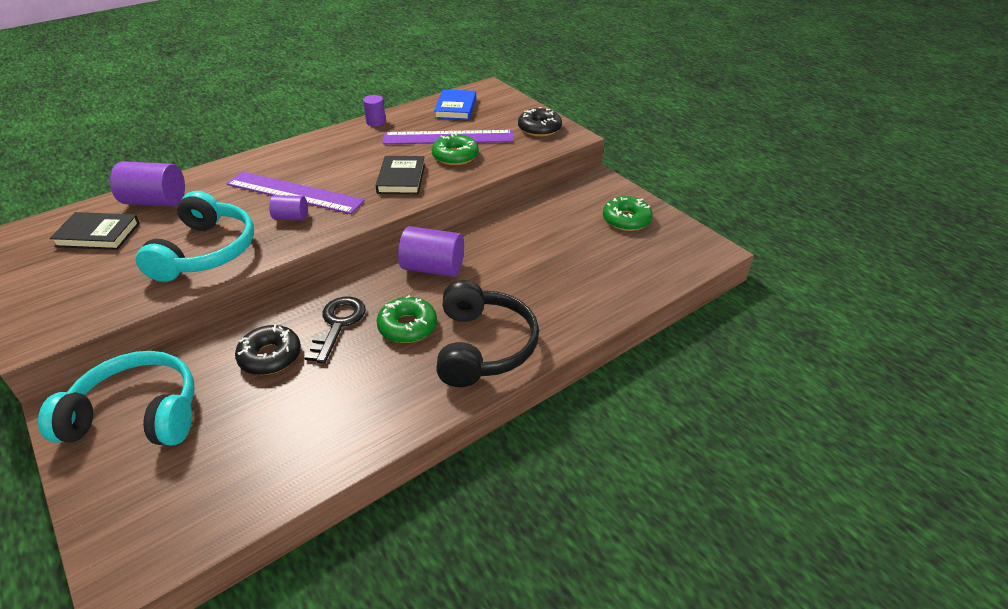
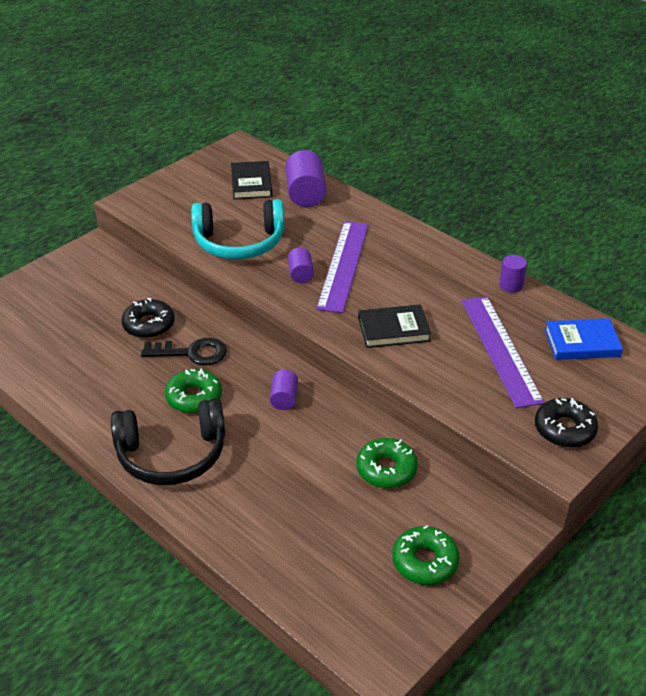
camera: 80 degrees right, 0 degrees up
turquoise headphones [38,351,195,445] -> none
purple cylinder [398,226,464,277] -> purple cylinder [270,370,298,410], size x0.56
green donut [432,133,479,165] -> green donut moved to [356,438,418,488]

